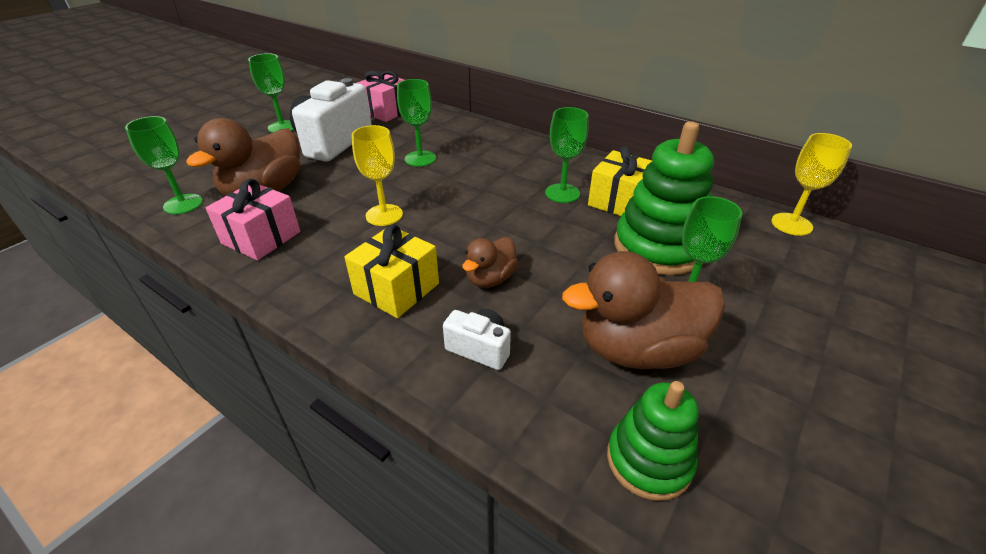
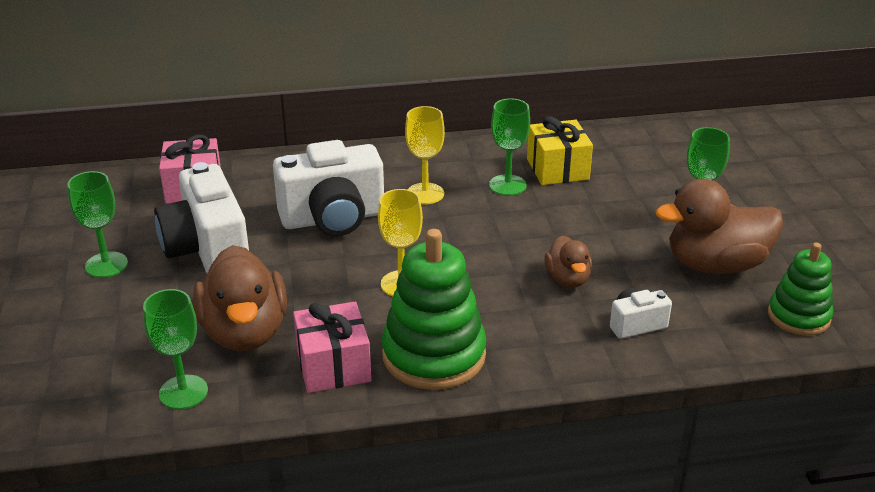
camera: 45 degrees left, 5 degrees down
yellow gift [344,224,439,318] -> none
green goblet [397,79,436,167] -> white camera [273,140,384,236]
brown duck [562,251,725,369] -> brown duck turned 45 degrees clockwise [656,179,783,274]
green stacking toy [614,121,714,275] -> green stacking toy moved to [382,229,486,390]
yellow goblet [771,133,852,236] -> yellow goblet moved to [405,106,445,204]

